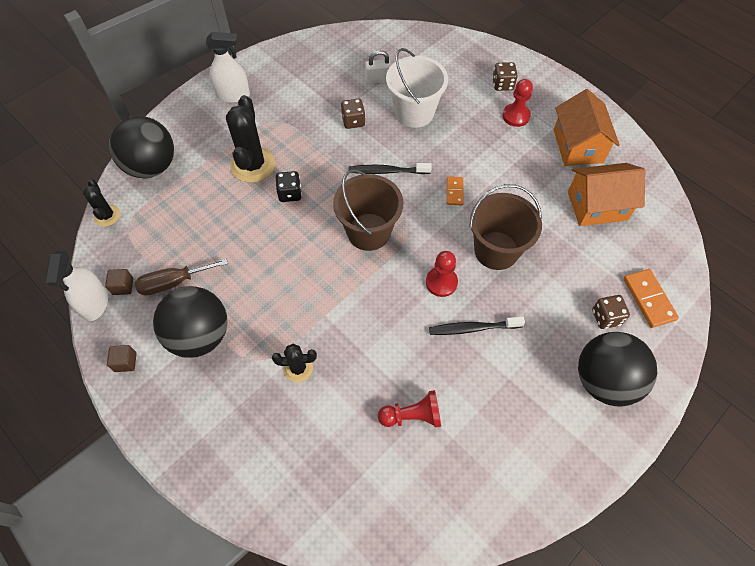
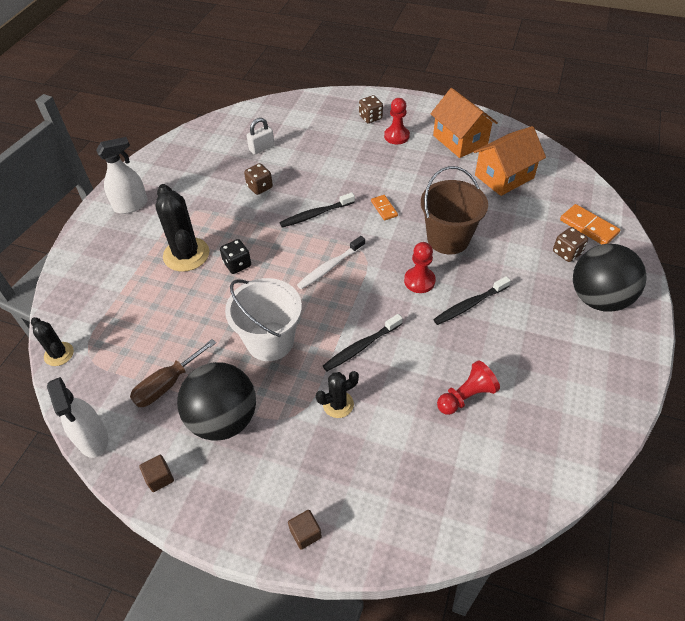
camera: 25 degrees left, 10 degrees down
brown cube [105,269,133,295] -> brown cube moved to [288,510,322,550]
black ball [109,116,174,178] -> none
brown bucket [333,169,403,251] -> white toothbrush [297,236,365,289]
white bucket [386,48,448,128] -> white bucket moved to [225,278,302,361]
none -> black toothbrush [323,314,403,371]

